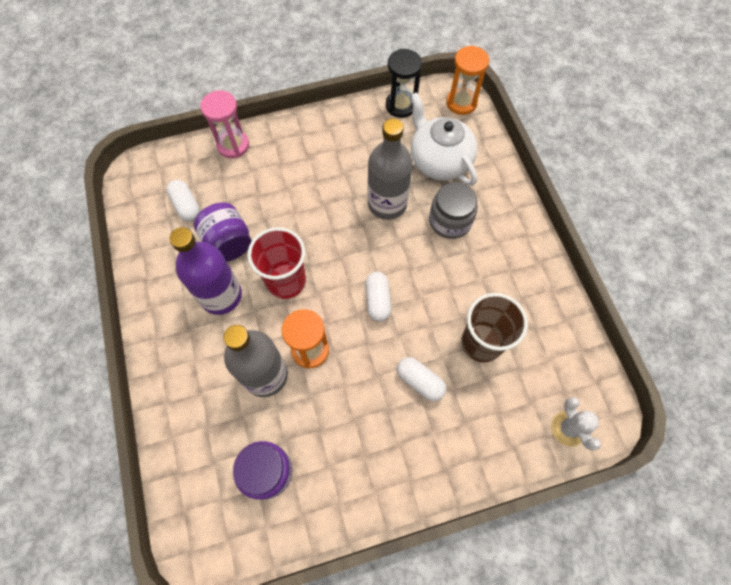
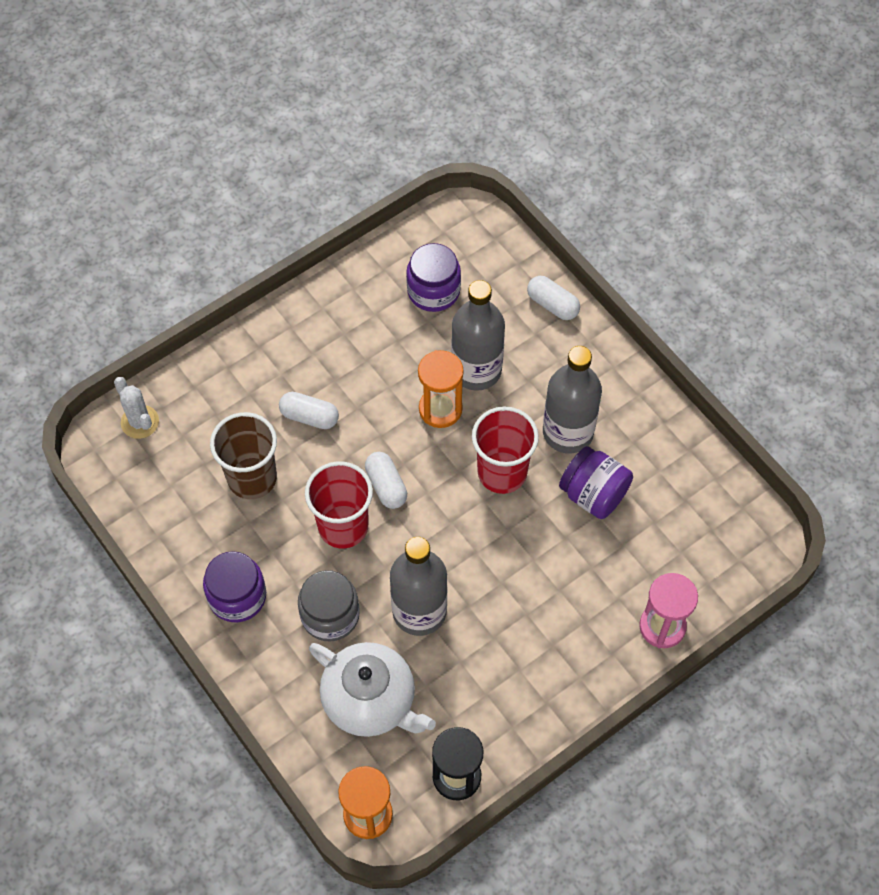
camera: 160 degrees right, 5 degrees down
white capsule [166,180,200,222] -> white capsule moved to [527,276,580,320]
purple bottle [170,227,242,315] -> grey bottle [543,346,602,453]
none -> purple jar [203,551,266,622]
none -> red cup [305,461,373,549]

